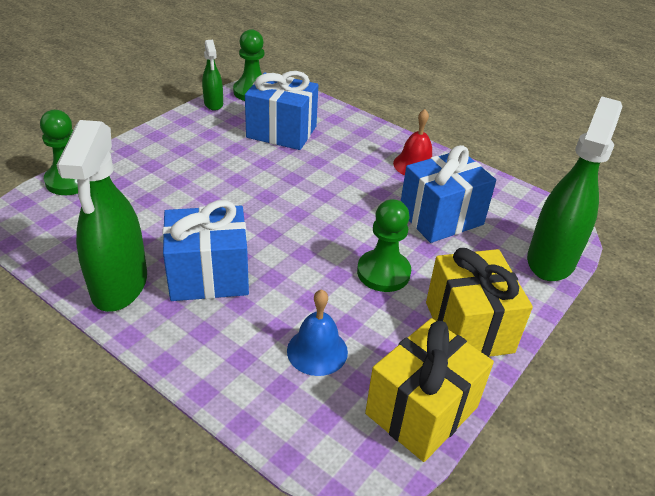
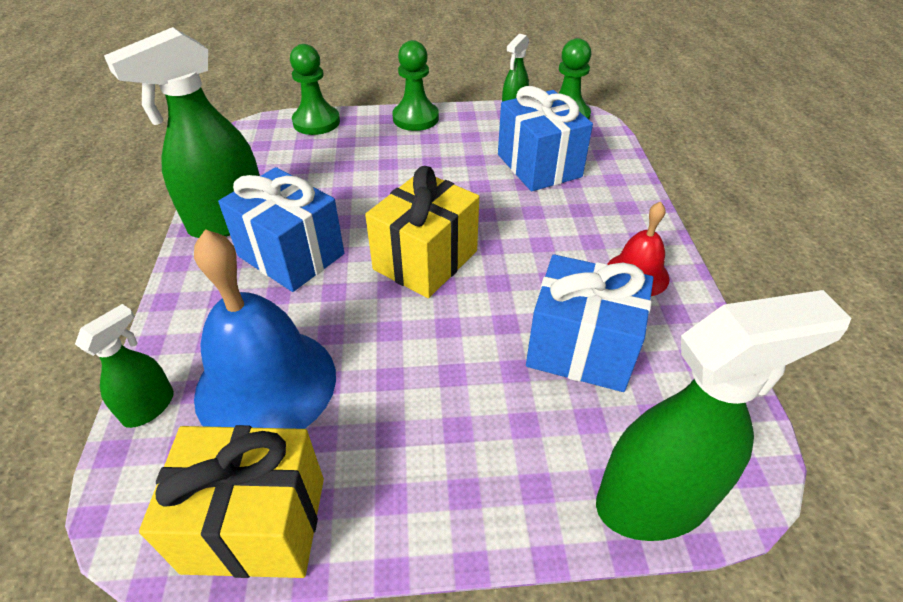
camera: 50 degrees right, 5 degrees up
blue bell [287,289,348,376] -> blue bell [194,229,336,429], size x1.88
green pawn [357,199,411,292] -> green pawn moved to [392,40,439,131]
yellow gift [426,248,533,357] -> yellow gift moved to [365,166,479,298]
none -> green spray bottle [75,304,174,428]

